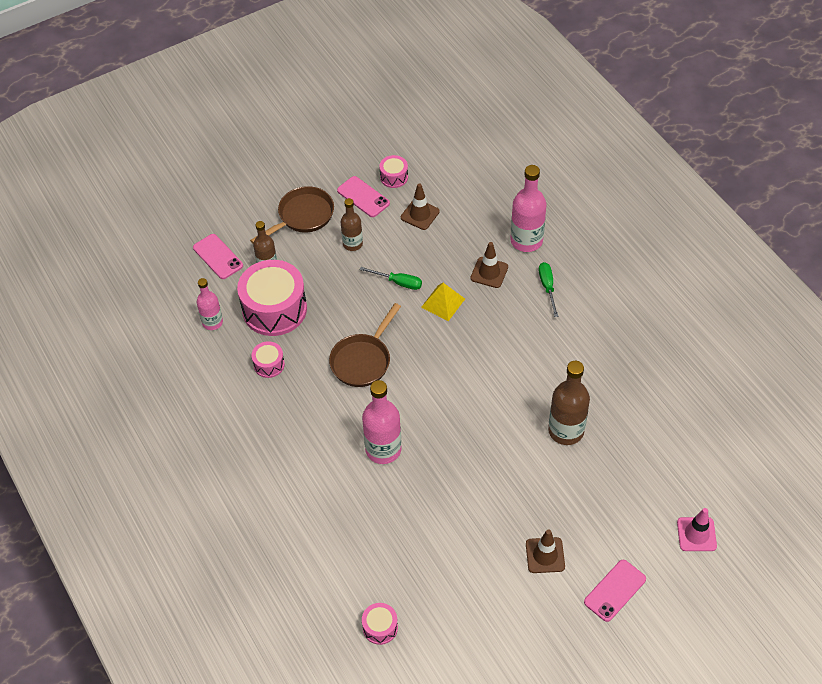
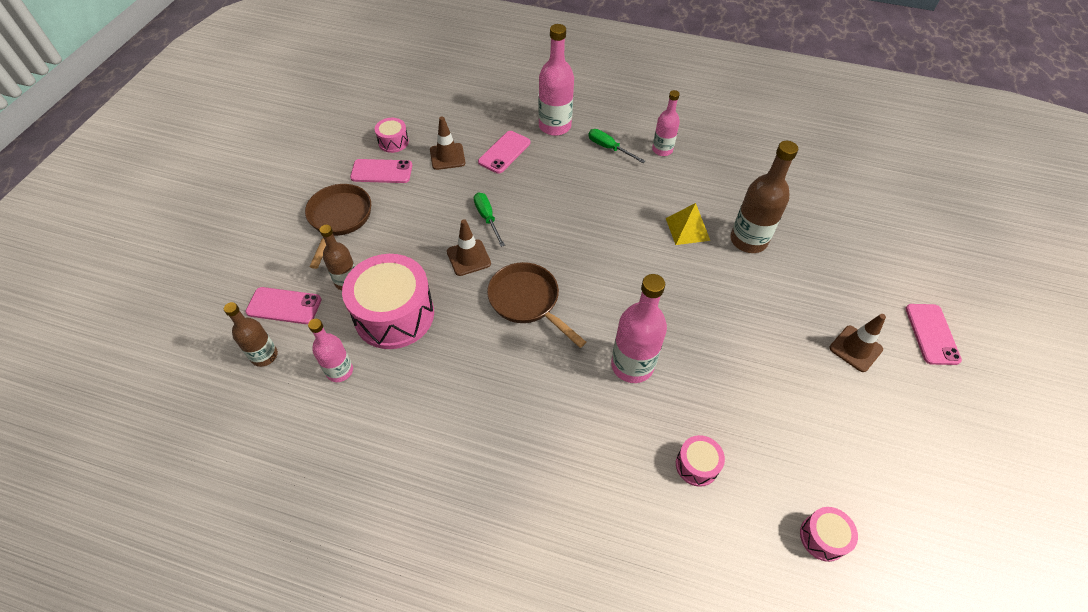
camera: 45 degrees left, 0 degrees up
pink drum [251,341,285,378] -> pink drum moved to [676,435,725,487]
brown pan [329,303,401,387] -> brown pan turned 150 degrees clockwise [487,262,586,348]
brown bottle [341,198,363,251] -> brown bottle moved to [224,302,278,367]
green screwdriver [359,267,422,290] -> green screwdriver turned 90 degrees counterclockwise [474,192,505,247]
yellow pyramid [421,283,465,321] -> yellow pyramid moved to [666,203,710,245]
brown traffic cone [470,242,508,288] -> brown traffic cone moved to [447,219,491,276]
pink traffic cone [677,508,717,551] -> none
none -> pink phone [478,131,530,174]
none -> pink bottle [652,90,680,156]

